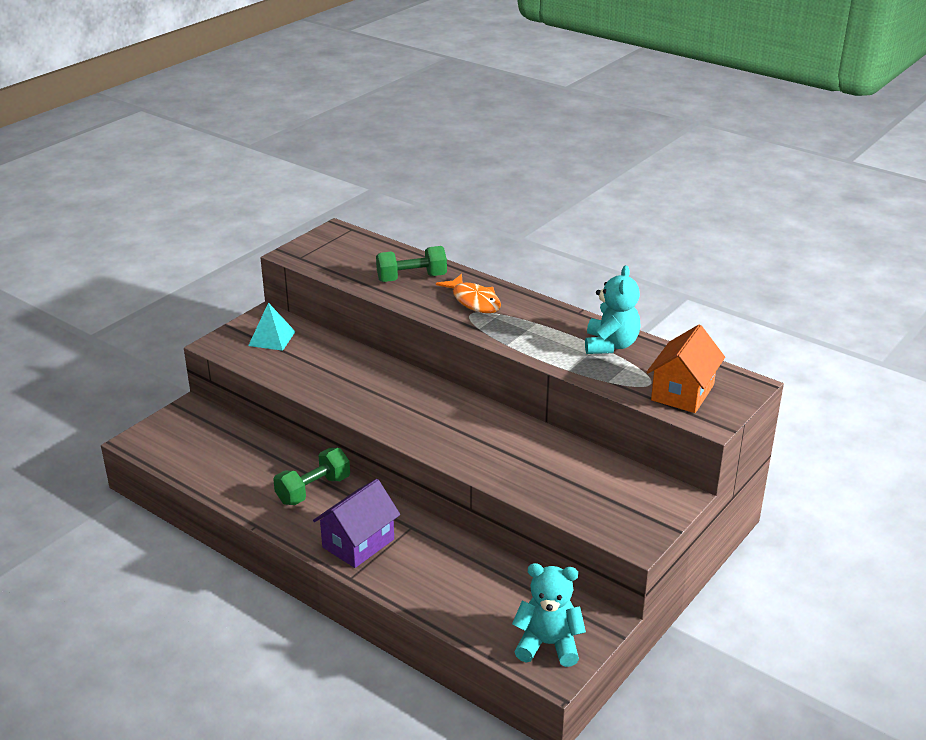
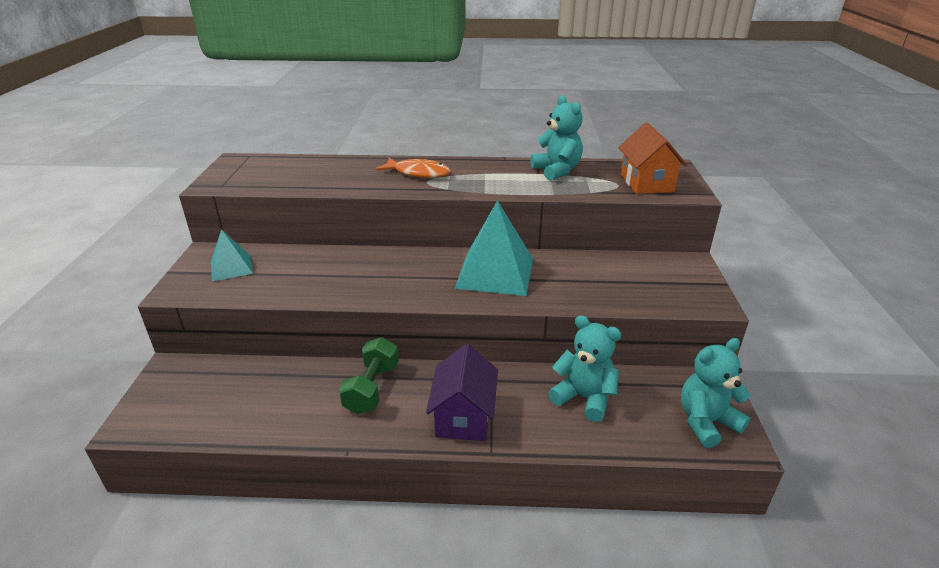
camera: 35 degrees left, 0 degrees up
green dumbbell [376,246,447,282] -> none
none -> turquoise pyramid [455,200,533,296]
none -> turquoise teddy bear [548,315,621,422]

